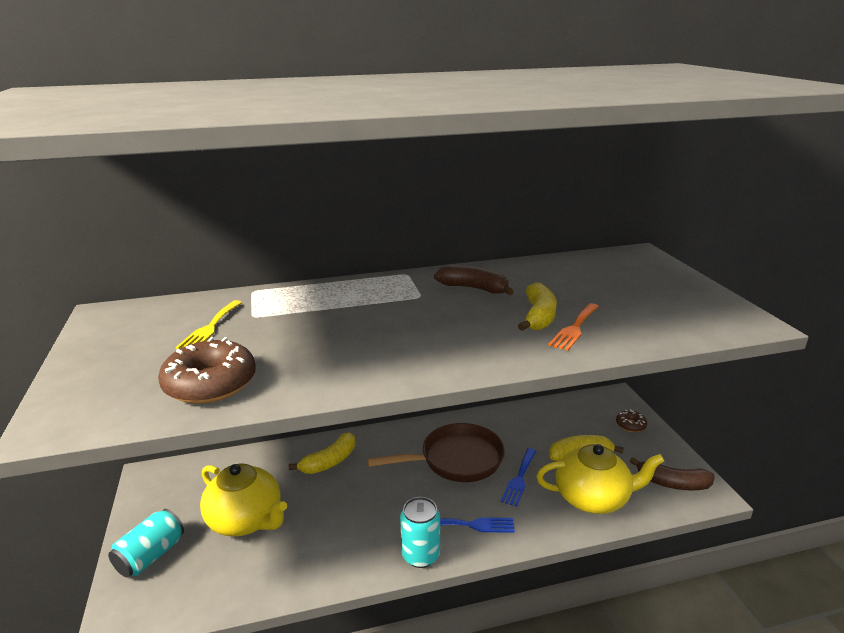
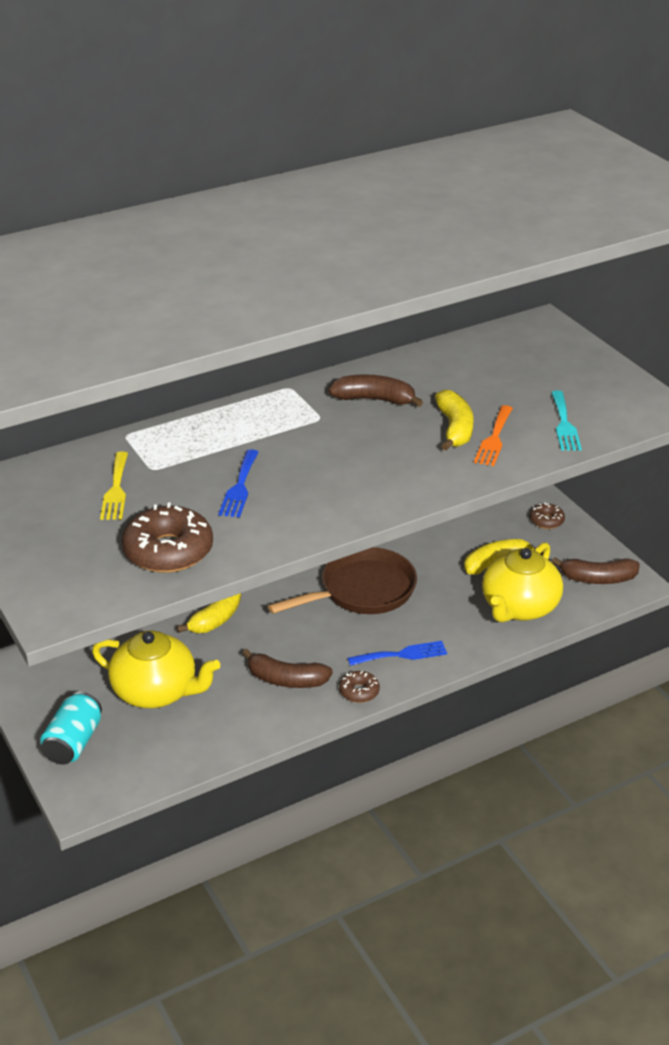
camera: 15 degrees left, 10 degrees up
turquoise can [400,497,440,568] -> brown donut [339,671,380,703]
blue fork [501,448,536,507] -> blue fork moved to [219,449,259,517]
yellow teapot [537,444,664,514] -> yellow teapot turned 135 degrees clockwise [482,542,563,623]
none -> brown banana [242,649,333,688]
none -> turquoise fork [551,390,582,451]

